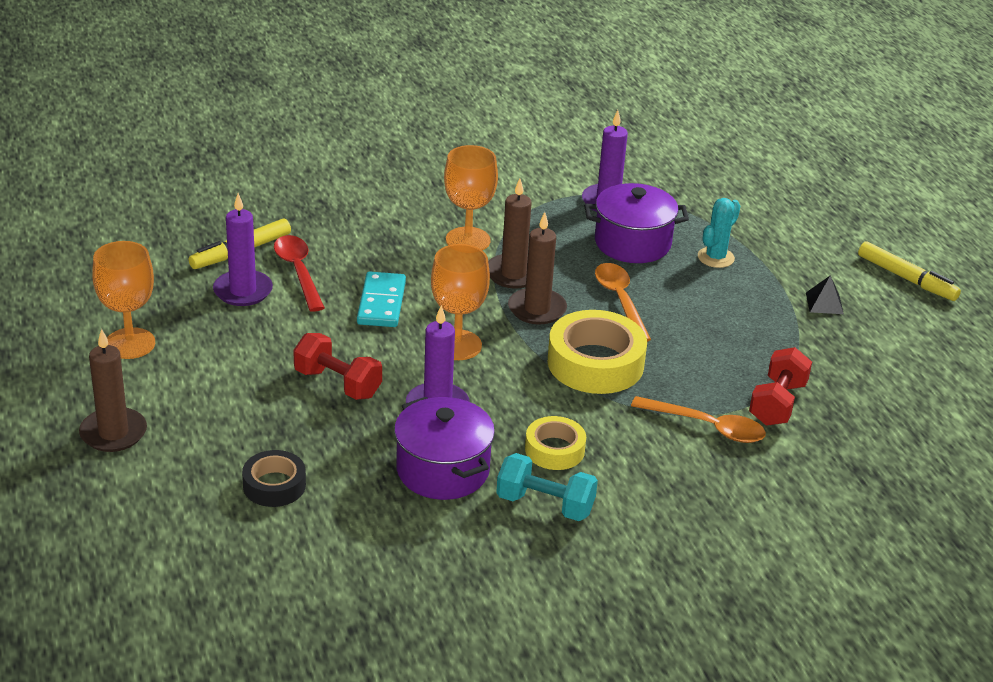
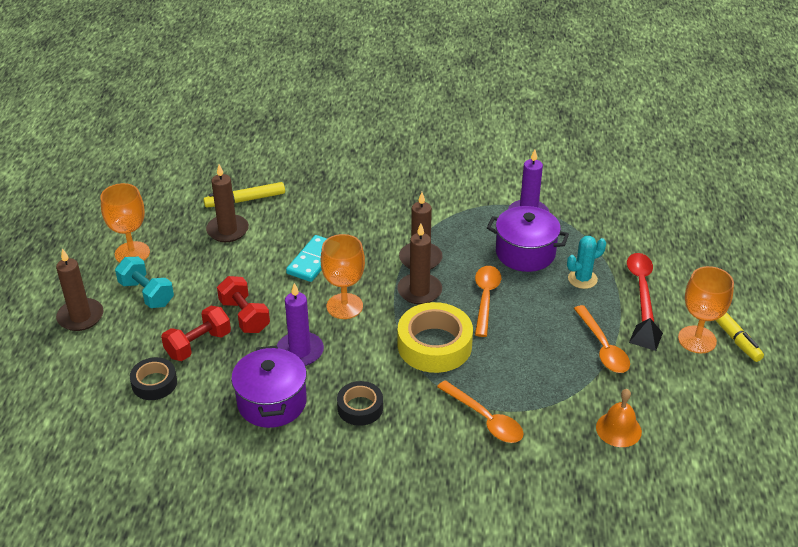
camera: 25 degrees right, 5 degrees up
purple candle [213,193,273,306] -> brown candle [206,164,249,242]
red spoon [274,235,325,312] -> red spoon moved to [627,253,654,322]
orange goblet [444,145,498,250] -> orange goblet moved to [678,266,734,354]
turquoise dumbbell [496,453,598,521] -> turquoise dumbbell moved to [115,257,174,308]
yellow tape [525,416,586,470] -> black tape [337,381,383,426]
red dumbbell [749,347,812,426] -> red dumbbell moved to [161,306,231,361]
none -> orange spoon [574,305,630,373]
none -> orange bell [596,389,642,447]

